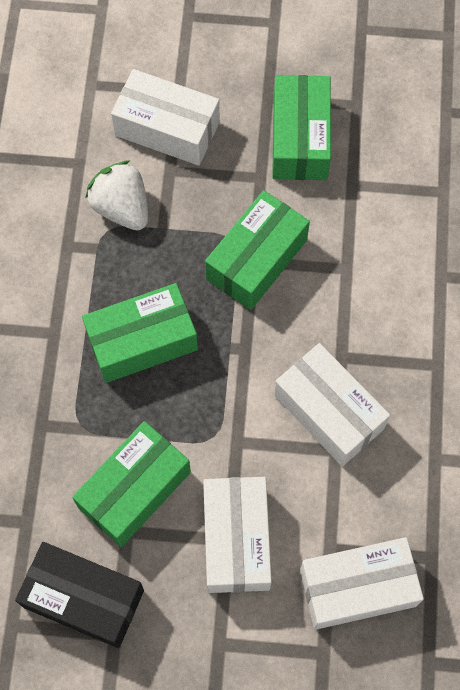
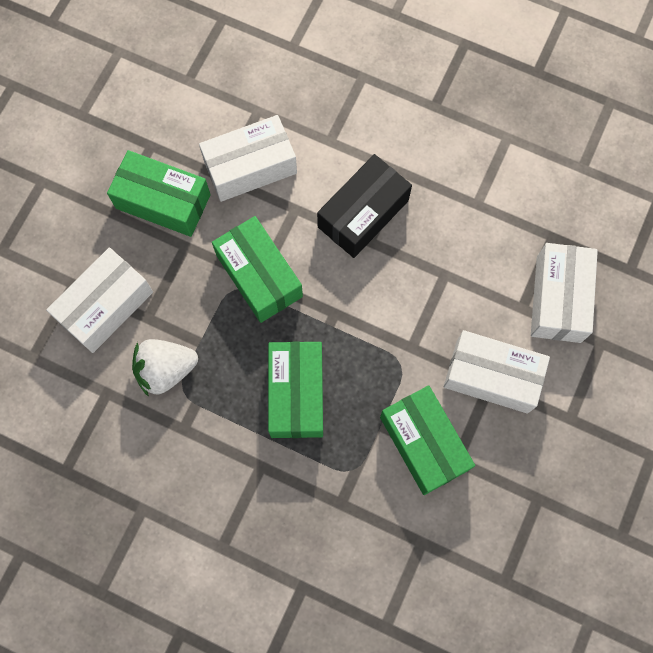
camera: 70 degrees left, 5 degrees up
black box [15,542,144,648] -> black box moved to [317,154,412,258]
white box [274,343,390,466] -> white box moved to [199,115,297,202]

